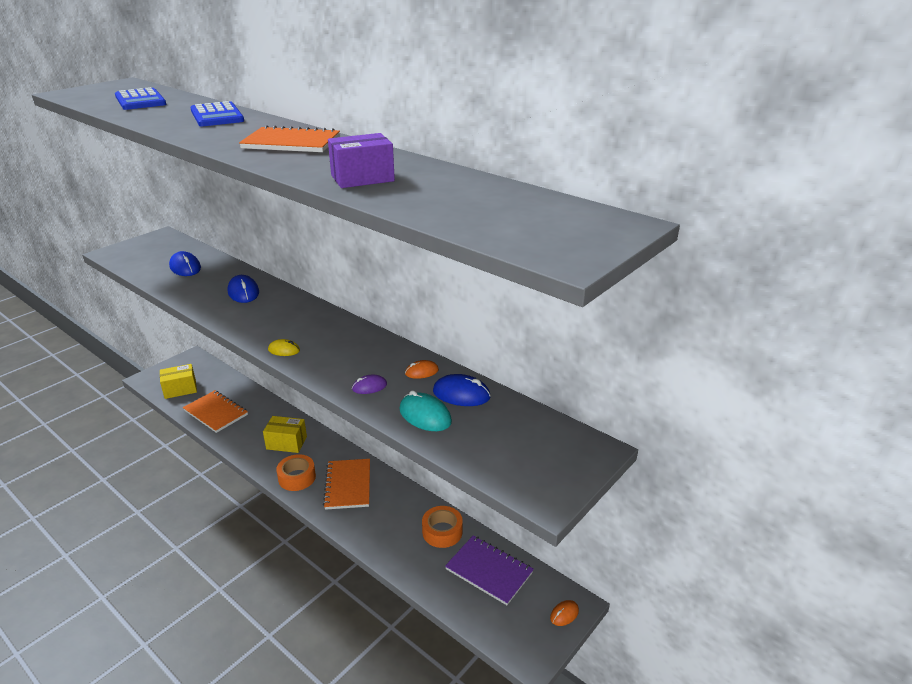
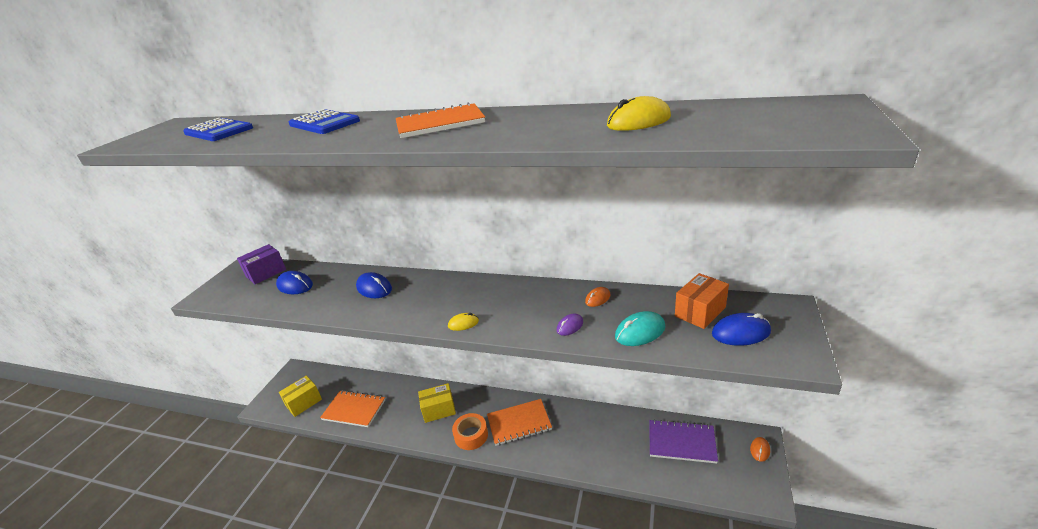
camera: 20 degrees left, 0 degrees up
orange notebook [323,459,370,510] -> orange notebook turned 75 degrees counterclockwise [487,399,552,446]
purple box [328,133,395,188] -> purple box moved to [237,244,286,284]
turquoise mouse [400,390,452,431] -> turquoise mouse turned 45 degrees counterclockwise [615,311,666,346]
orange tape [422,506,463,548] -> none
blue mouse [433,374,491,406] -> blue mouse moved to [712,313,771,346]
none -> yellow mouse [607,96,671,131]
none -> orange box [675,273,729,329]

